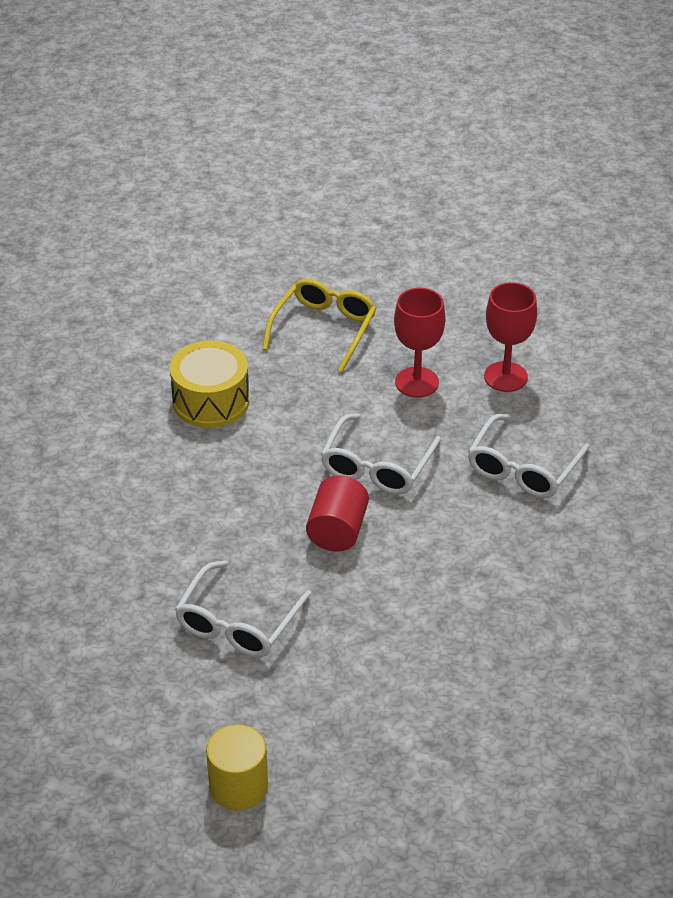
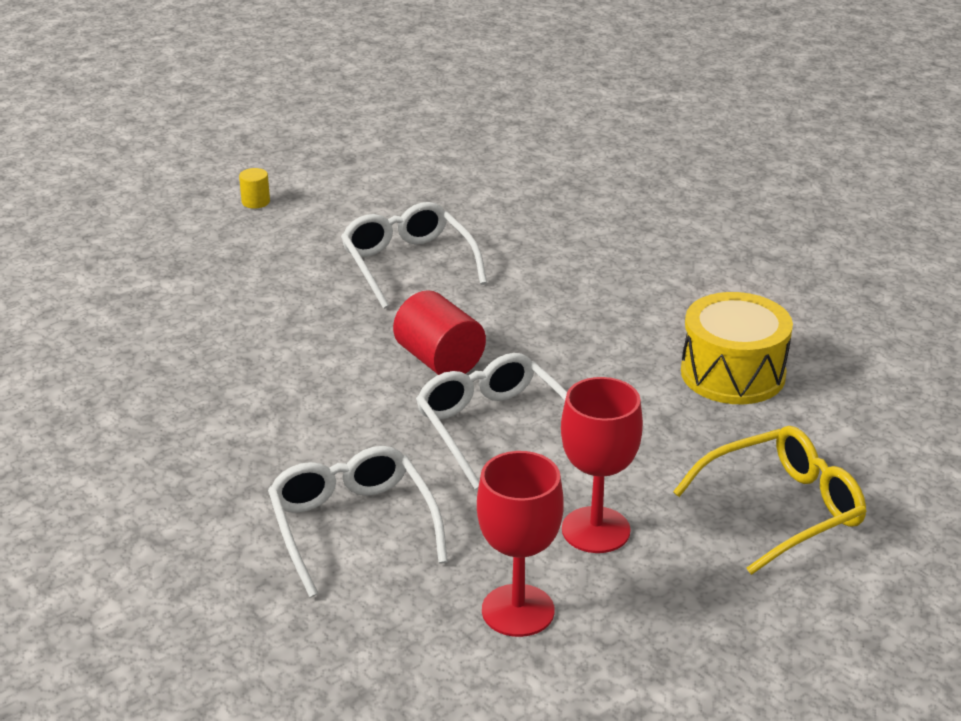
camera: 130 degrees right, 10 degrees down
yellow cylinder [206,724,268,811] -> yellow cylinder [239,168,270,209], size x0.51
yellow glasses [262,279,377,373] -> yellow glasses turned 90 degrees counterclockwise [673,426,866,575]

